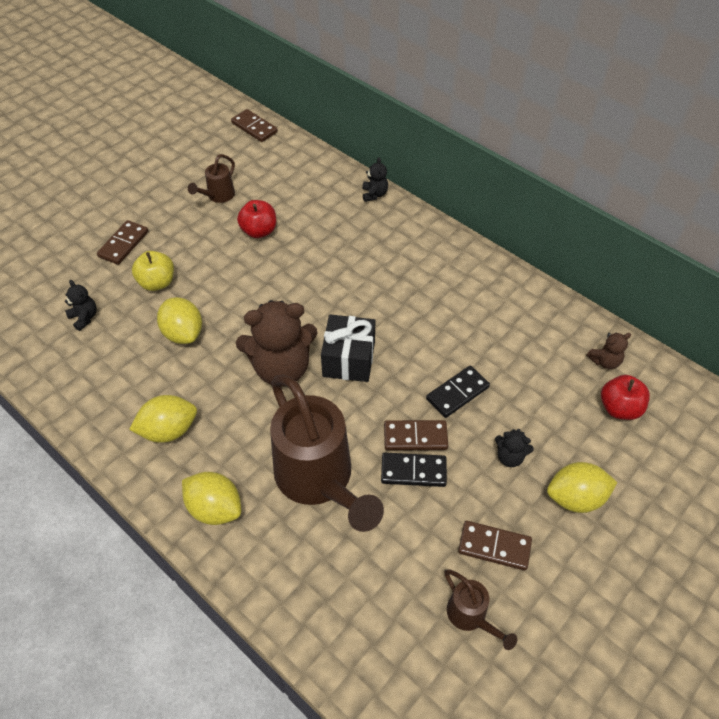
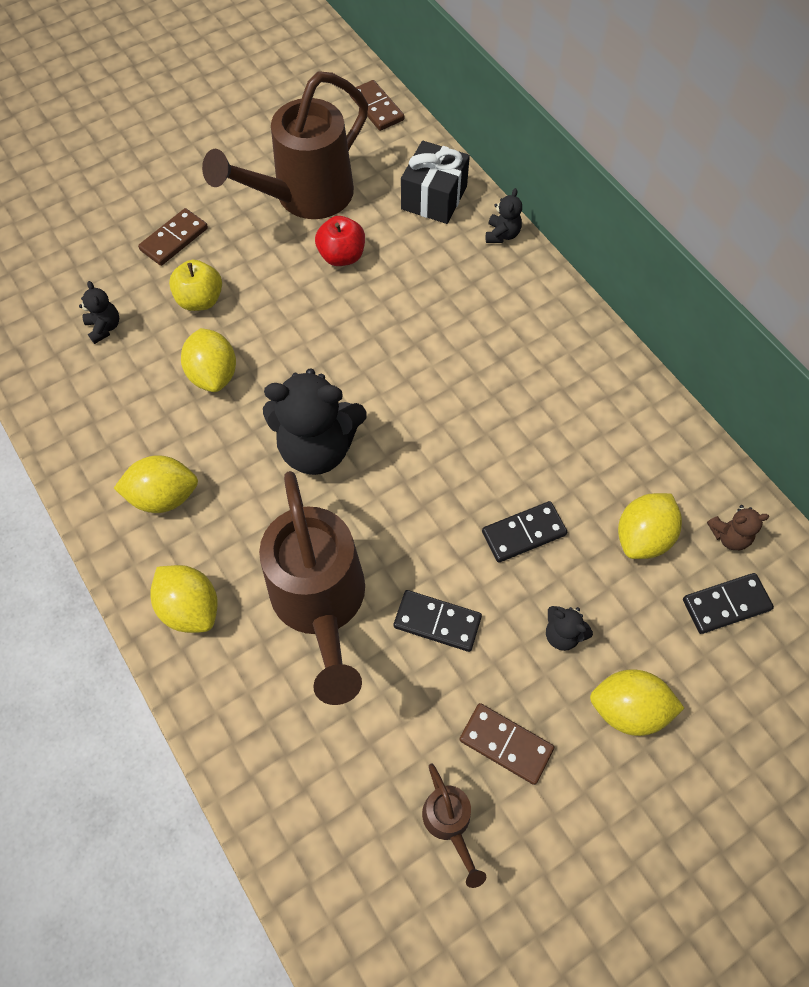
camera: 15 degrees right, 10 degrees up
brown watering can [188,154,235,203] -> brown watering can [202,71,368,219], size x2.23
brown teddy bear [236,300,318,386] -> black teddy bear [263,368,366,475]
black gift [321,314,376,382] -> black gift moved to [401,141,470,224]
brown domino [384,420,448,450] -> none
red apple [601,375,650,420] -> black domino [683,573,774,634]
none -> yellow lemon [618,493,682,559]

